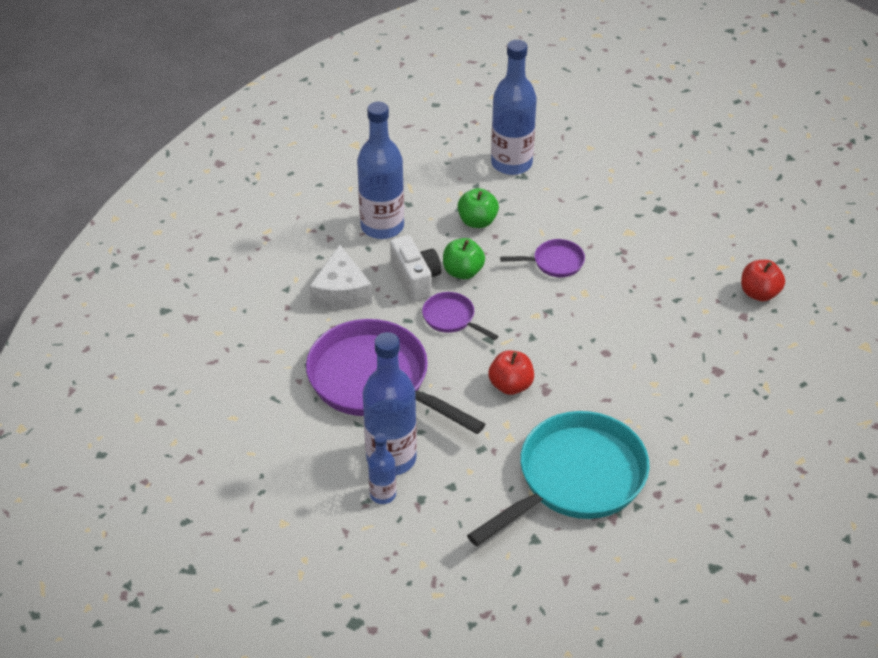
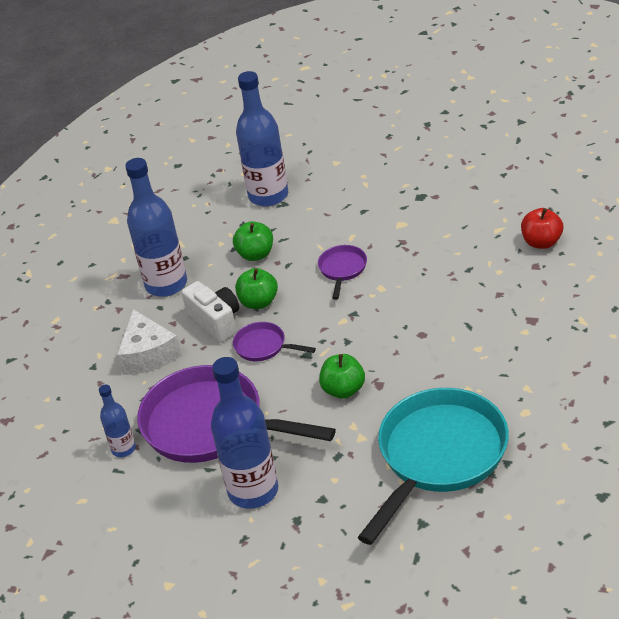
camera: 10 degrees left, 5 degrees down
blue bottle [368,433,396,504] -> blue bottle moved to [99,385,136,457]
red apple [488,350,534,395] -> green apple [319,354,365,399]
purple pan [500,239,585,277] -> purple pan turned 60 degrees counterclockwise [318,245,367,300]

